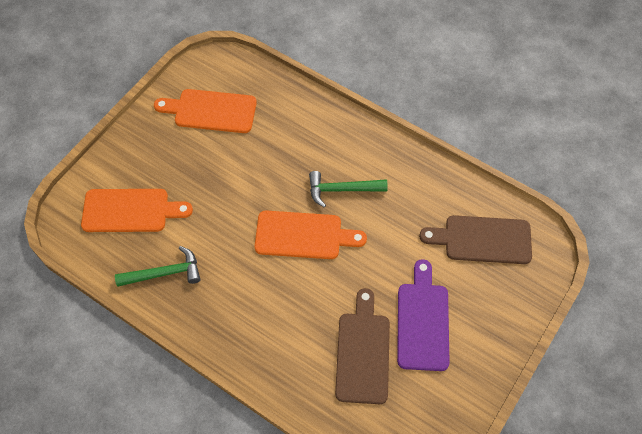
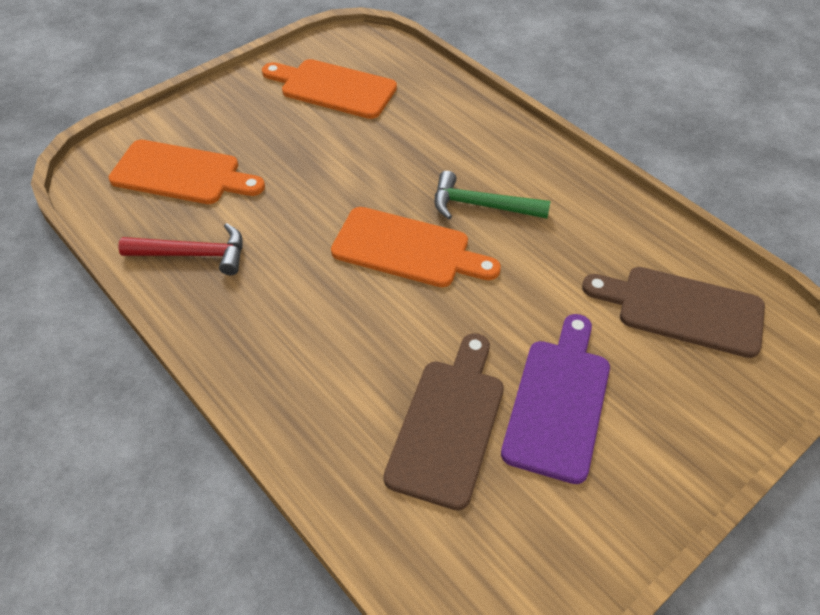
camera: 15 degrees right, 10 degrees down
green hammer [115,246,200,287] -> red hammer [119,223,243,275]

